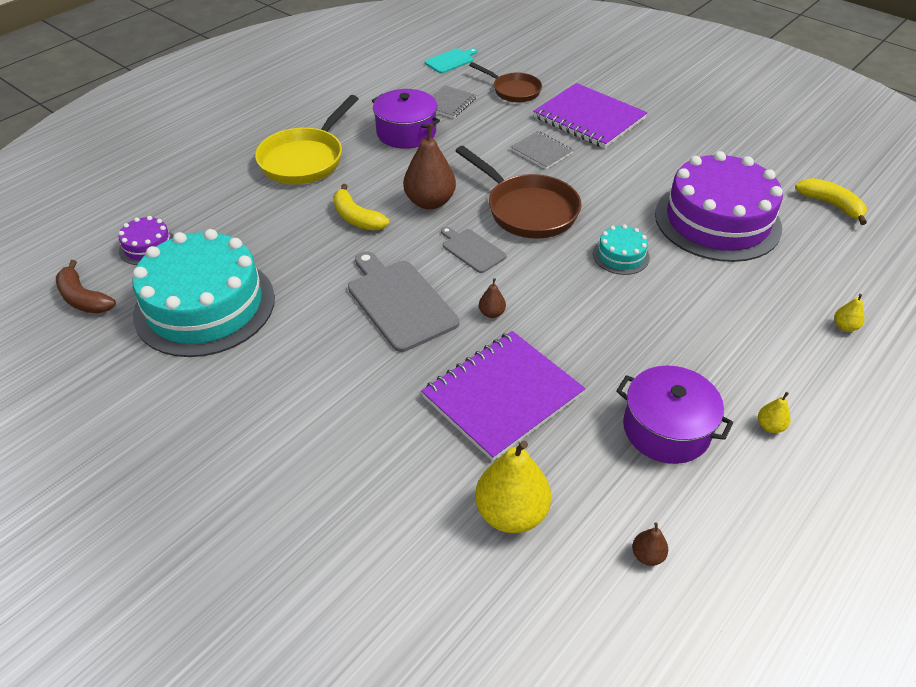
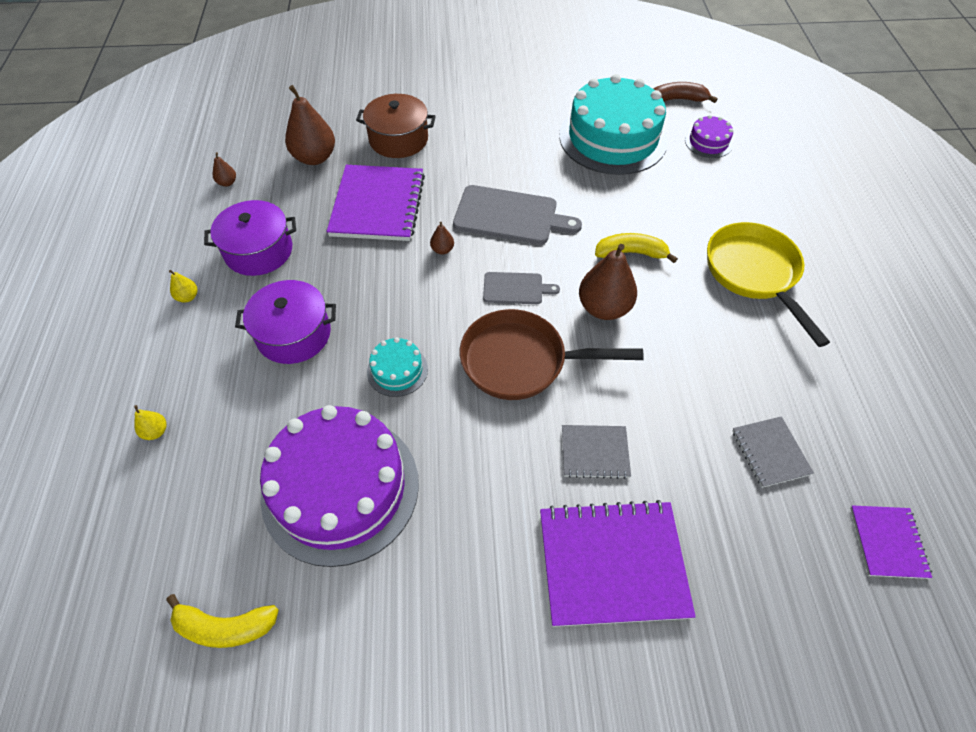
camera: 135 degrees right, 10 degrees up
purple pot [372,89,440,149] -> purple pot moved to [235,280,336,364]
turquoise cutting board [425,48,477,74] -> purple notebook [850,505,932,579]
brown pan [469,62,542,103] -> none
yellow pear [475,440,551,533] -> brown pear [285,85,335,165]
none -> brown pot [356,94,436,158]

